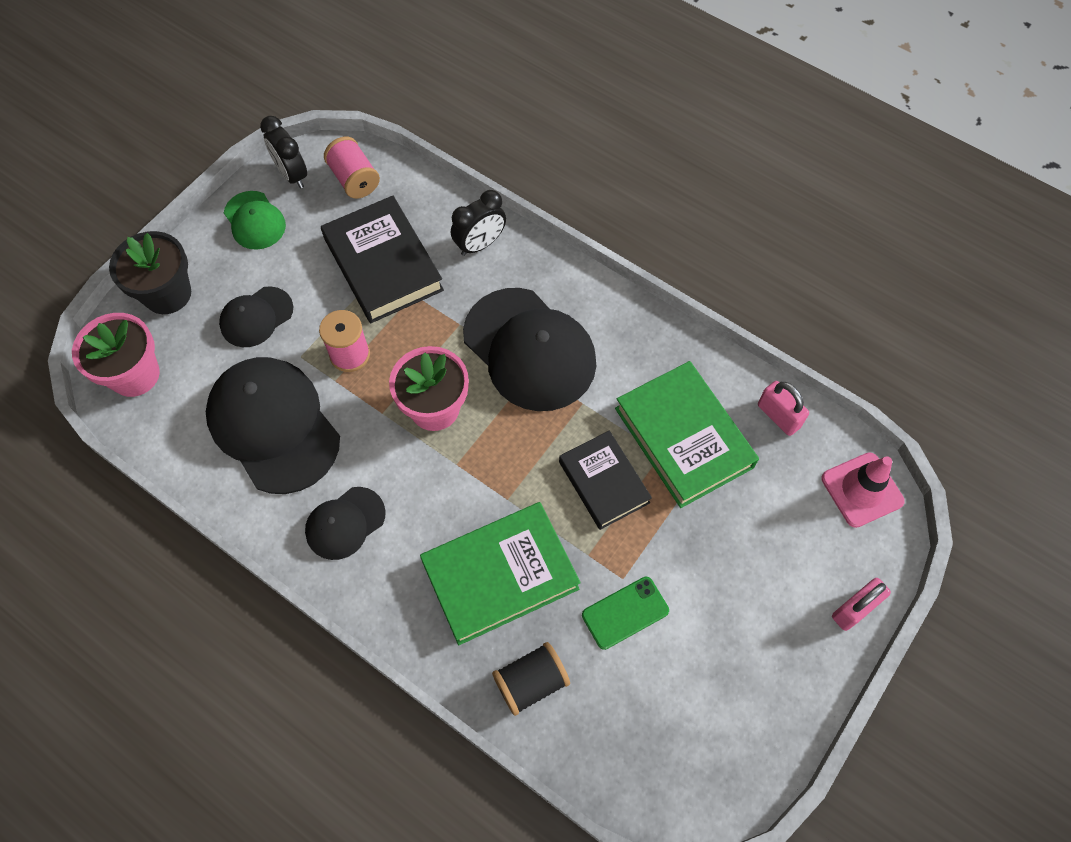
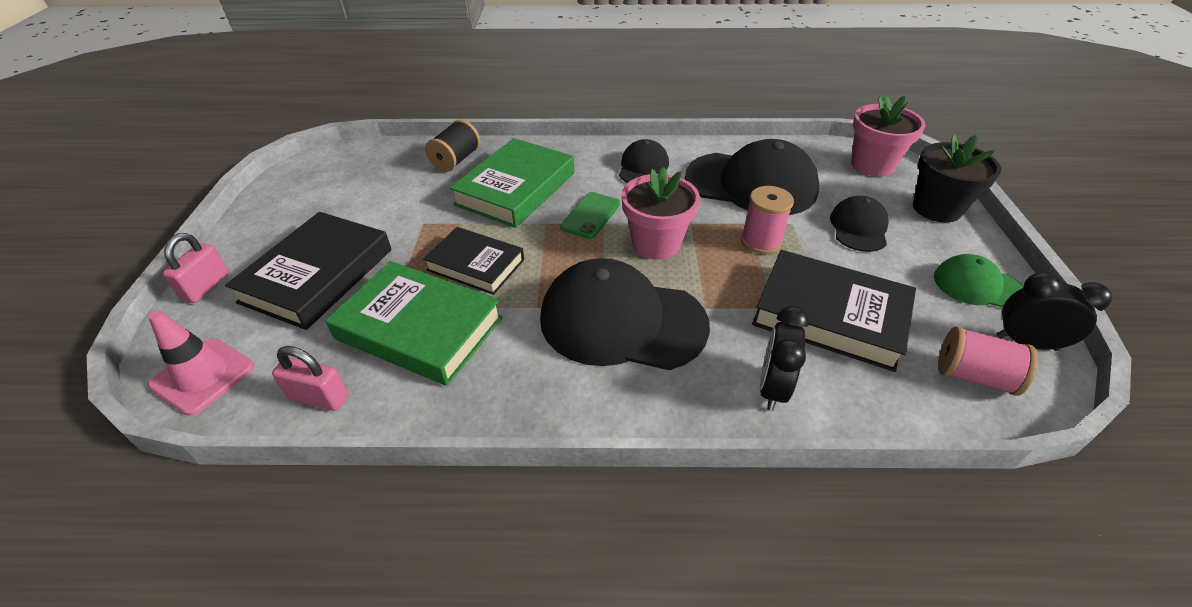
camera: 145 degrees right, 20 degrees down
green phone [582,577,669,650] -> green phone moved to [560,192,620,239]
none -> black book [225,212,391,330]

